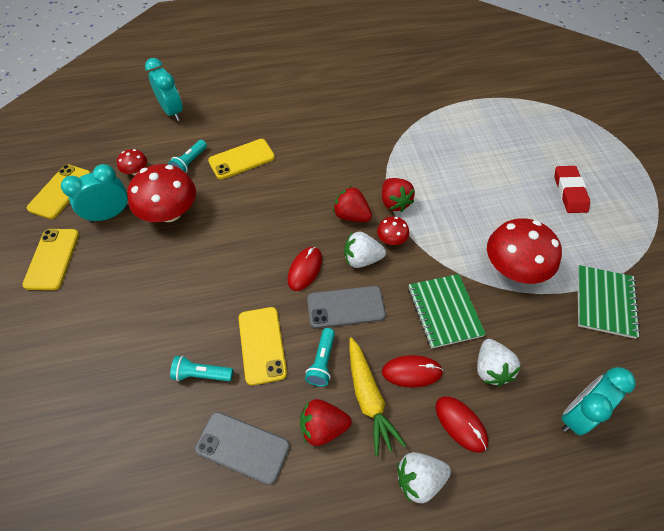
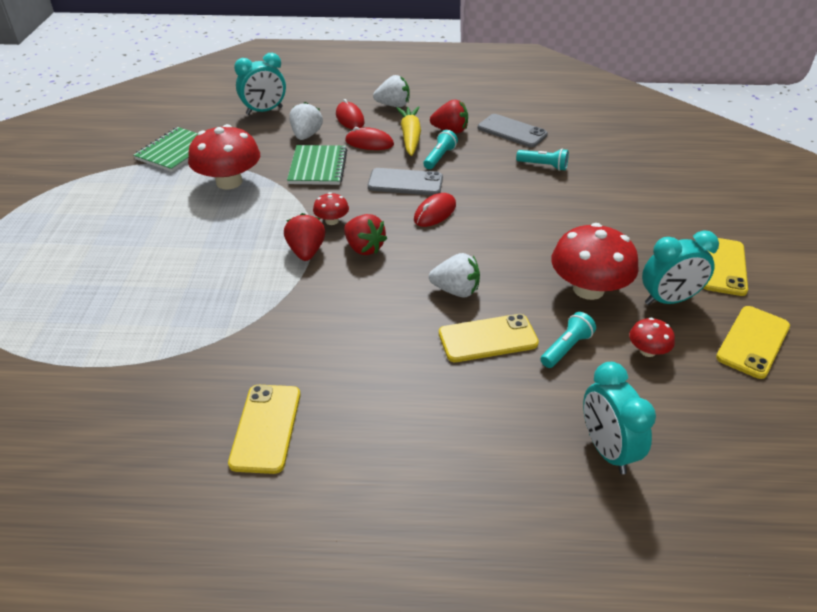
camera: 165 degrees left, 15 degrees down
yellow phone [239,307,287,385] -> yellow phone moved to [228,385,301,474]
white strawberry [344,232,386,268] -> white strawberry moved to [429,253,480,297]
red eraser [555,166,590,213] -> none

